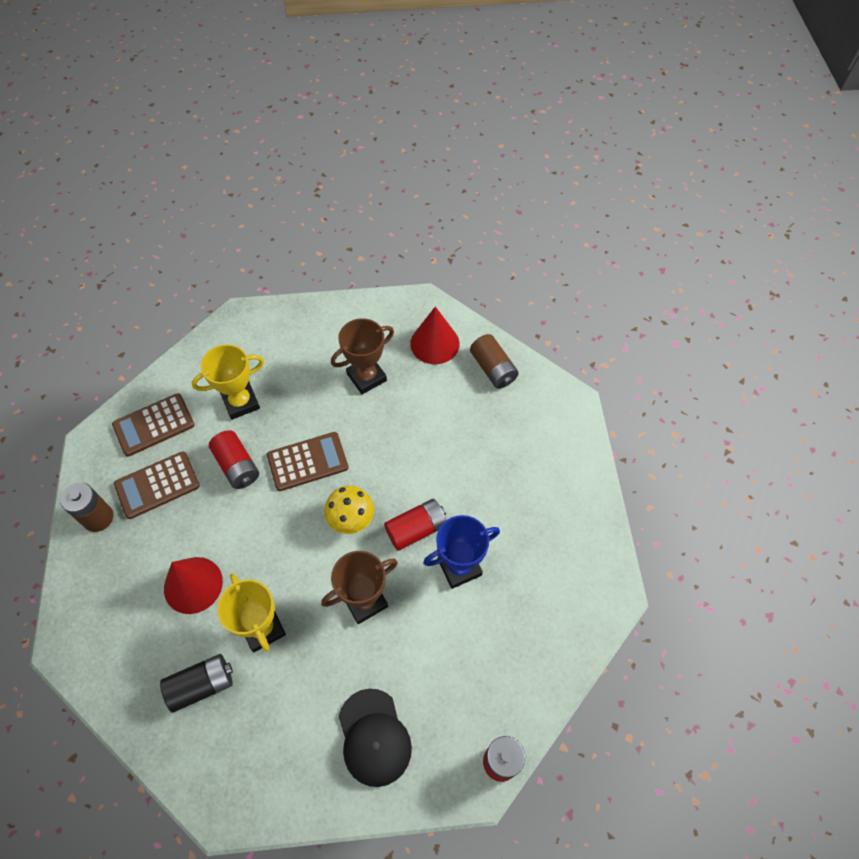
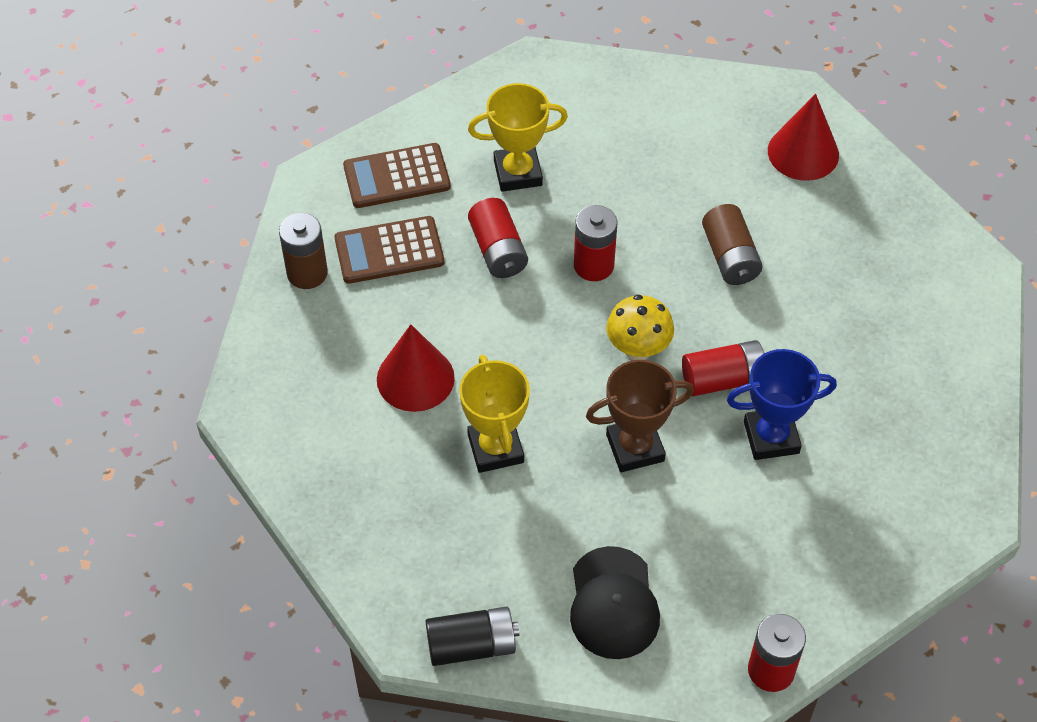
camera: 15 degrees right, 5 degrees down
black battery [160,654,233,713] -> black battery moved to [426,606,519,666]
brown calculator [267,432,349,491] -> red battery [574,205,617,281]
brown trophy [331,318,394,394] -> none
brown battery [470,334,519,389] -> brown battery moved to [702,204,763,285]

